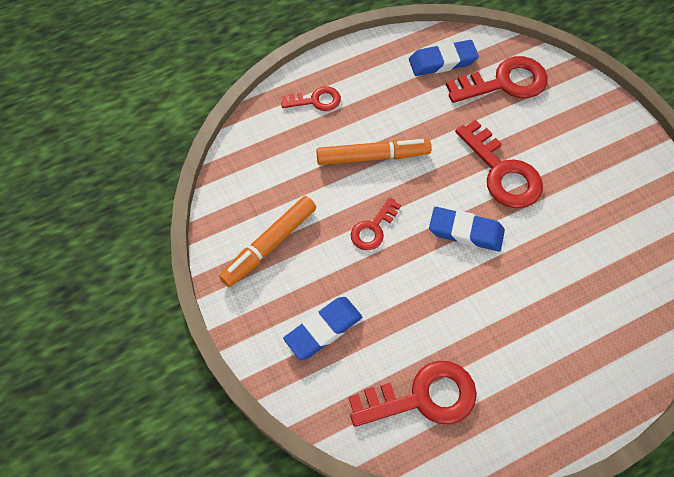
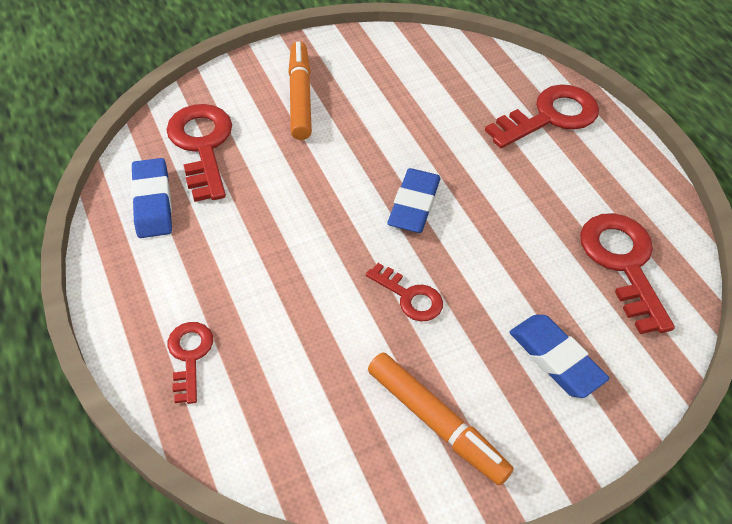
camera: 90 degrees left, 10 degrees down
orange marker [316,139,431,165] -> orange marker moved to [288,41,312,140]
red key [455,119,543,208] -> red key moved to [485,84,599,148]

